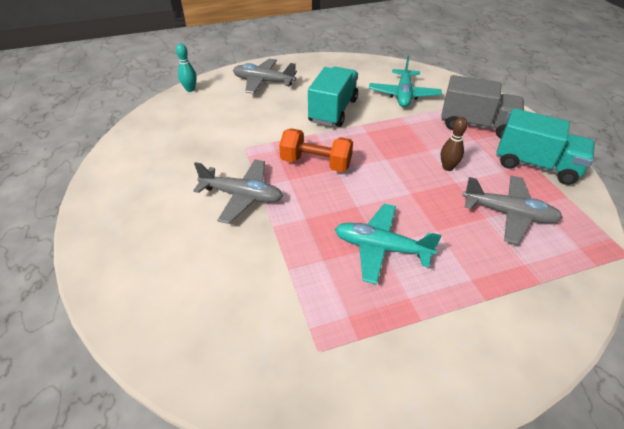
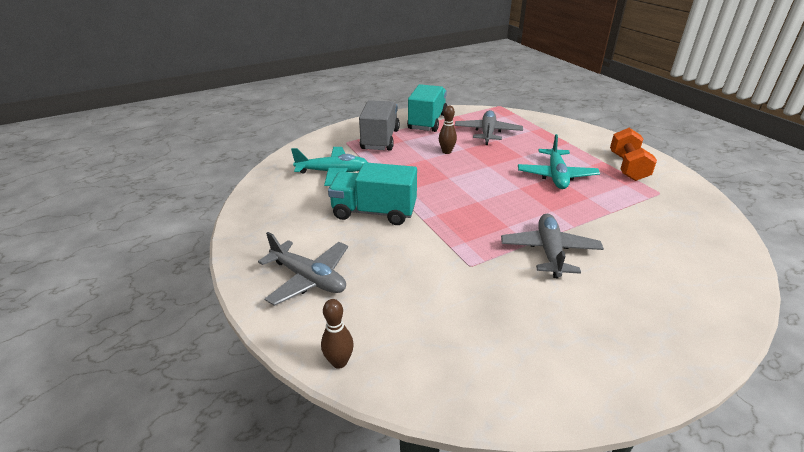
camera: 100 degrees left, 10 degrees down
turquoise bowling pin [176,44,197,92] -> brown bowling pin [321,299,354,369]
grey plane [233,59,297,94] -> grey plane turned 60 degrees counterclockwise [258,232,348,306]
orange dumbbell [279,128,353,172] -> orange dumbbell moved to [610,128,657,181]

